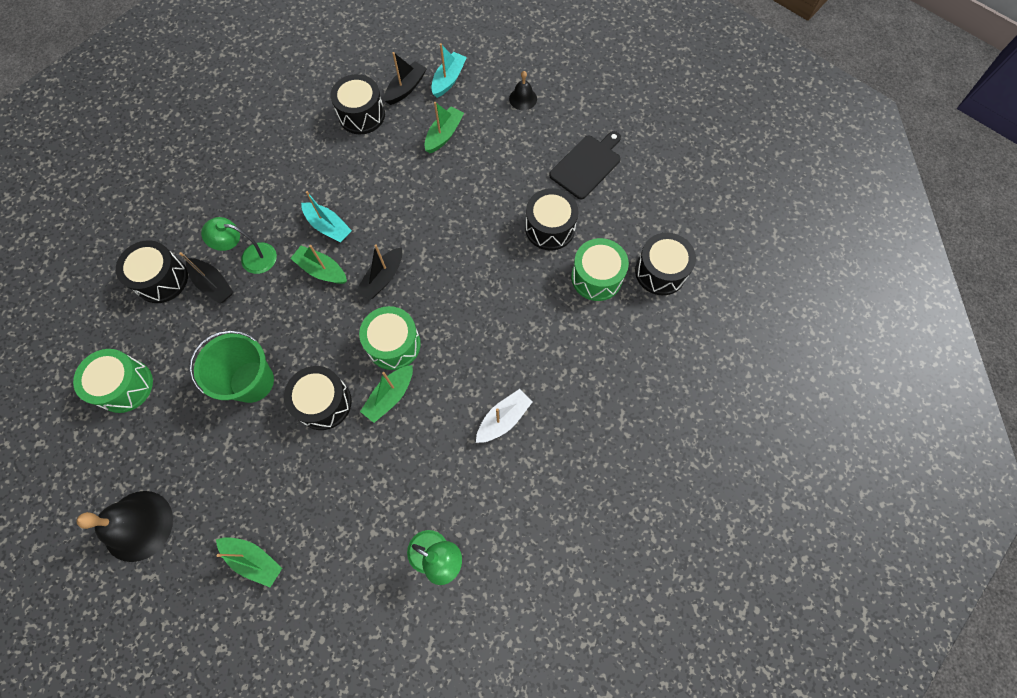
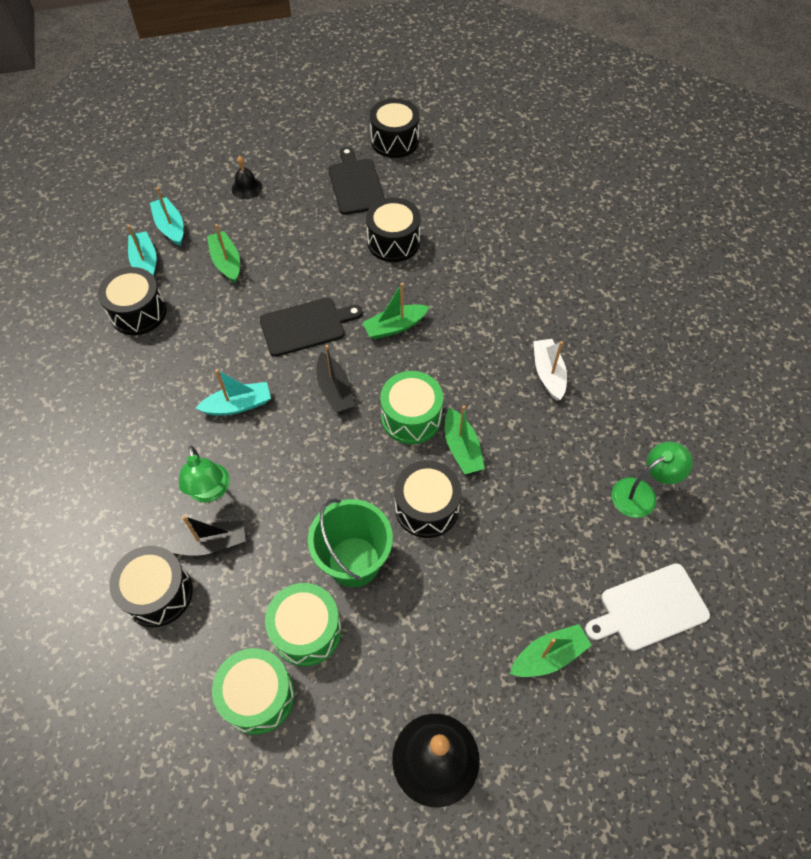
camera: 55 degrees left, 10 degrees down
green lamp [201,217,277,274] -> green lamp turned 60 degrees counterclockwise [179,446,230,503]
green boat [290,245,347,284] -> green boat moved to [362,283,429,339]
black boat [384,52,427,105] -> turquoise boat [127,225,157,276]
green drum [571,238,629,301] -> green drum moved to [265,583,342,666]
black drum [635,233,696,295] -> black drum moved to [370,98,420,158]
none -> black cutting board [260,298,363,357]
none -> white cutting board [585,563,710,651]

